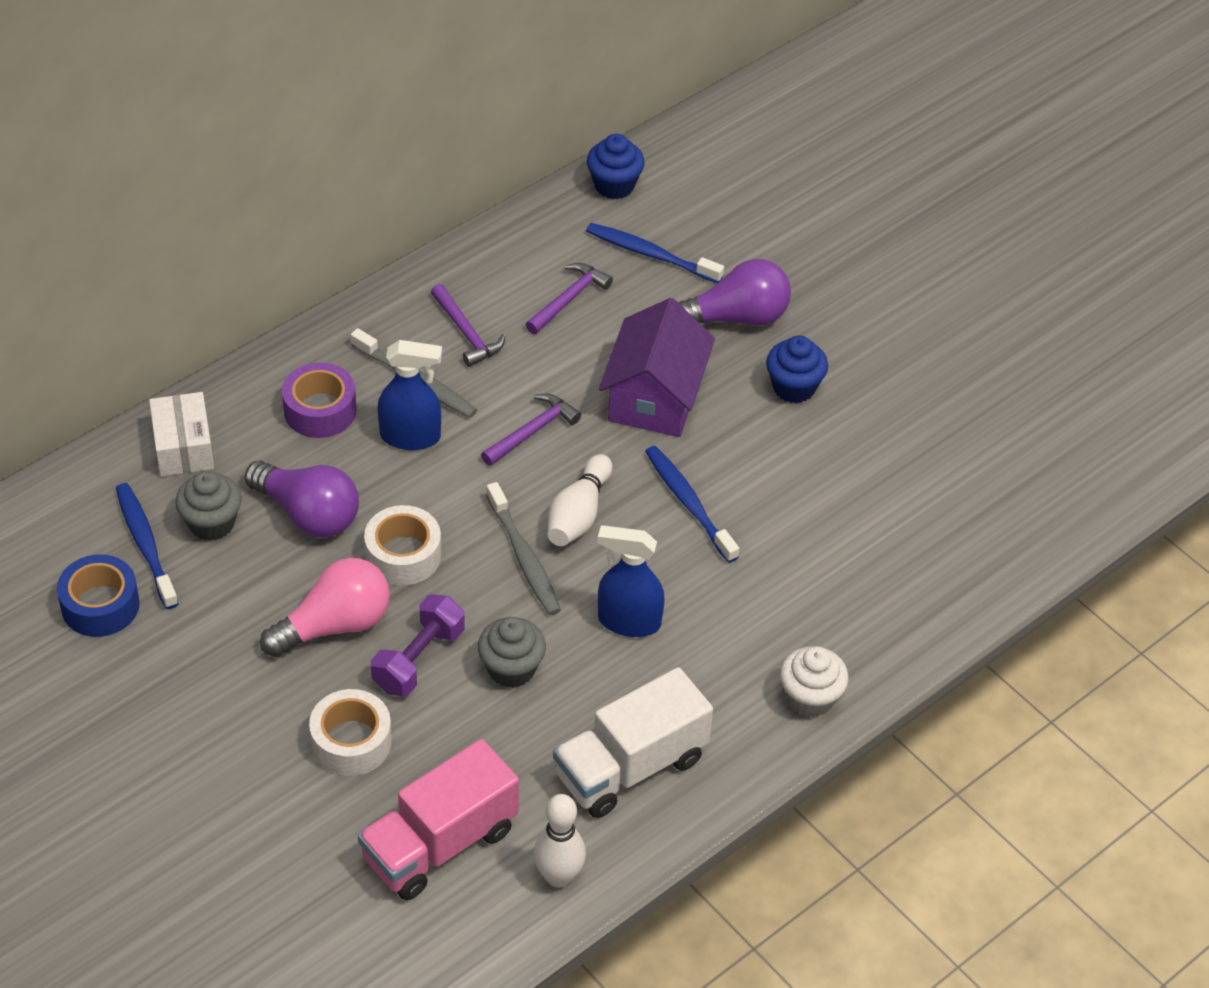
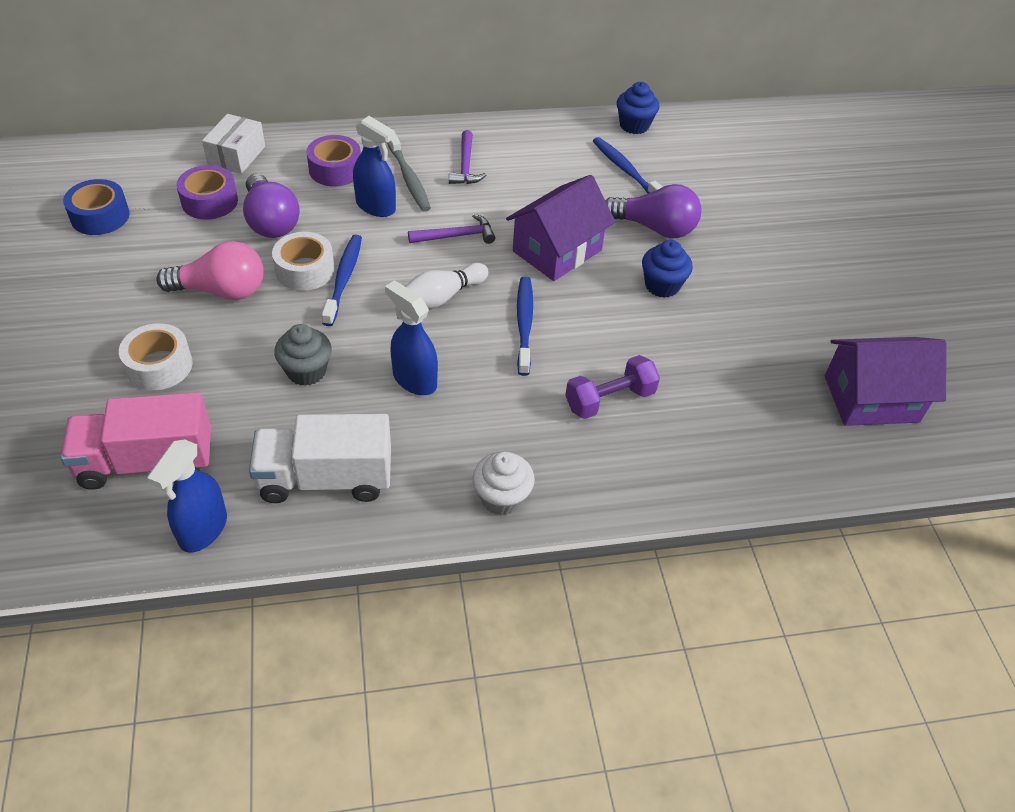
camera: 30 degrees right, 0 degrees up
blue toothbrush [116,483,178,609] -> blue toothbrush moved to [322,234,362,326]
grey cupcake [175,471,242,541] -> purple tape [176,165,238,220]
purple dumbbell [371,594,465,696] -> purple dumbbell moved to [566,355,660,419]
grey toothbrush [486,482,561,615] -> none
purple hammer [525,263,613,334] -> none
white bowling pin [534,794,586,888] -> blue spray bottle [147,440,227,553]
none -> purple house [825,337,947,426]

